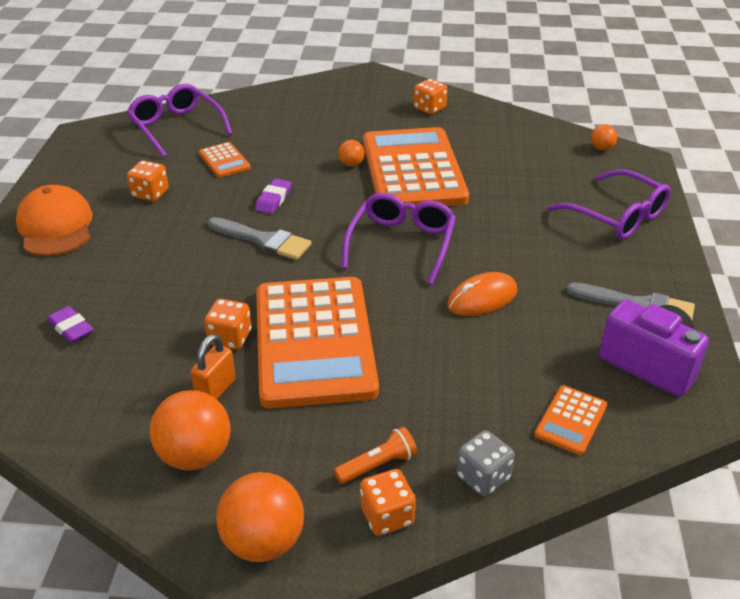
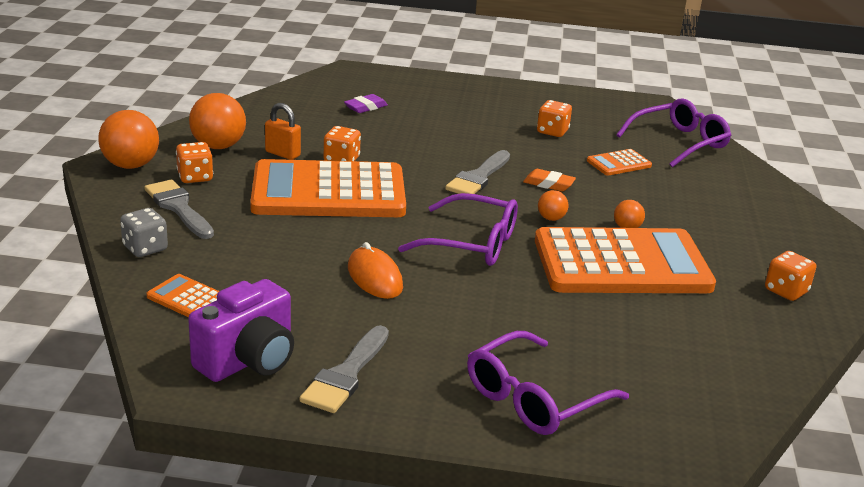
camera: 90 degrees right, 10 degrees down
orange cap [16,185,93,256] -> none
purple eraser [255,179,291,214] -> orange eraser [523,169,576,192]
orange flashlight [334,427,417,484] -> grey brush [144,180,214,239]
orange dice [360,469,416,536] -> orange dice moved to [176,142,213,183]
orange ball [591,124,617,151] -> orange ball moved to [538,190,568,221]

